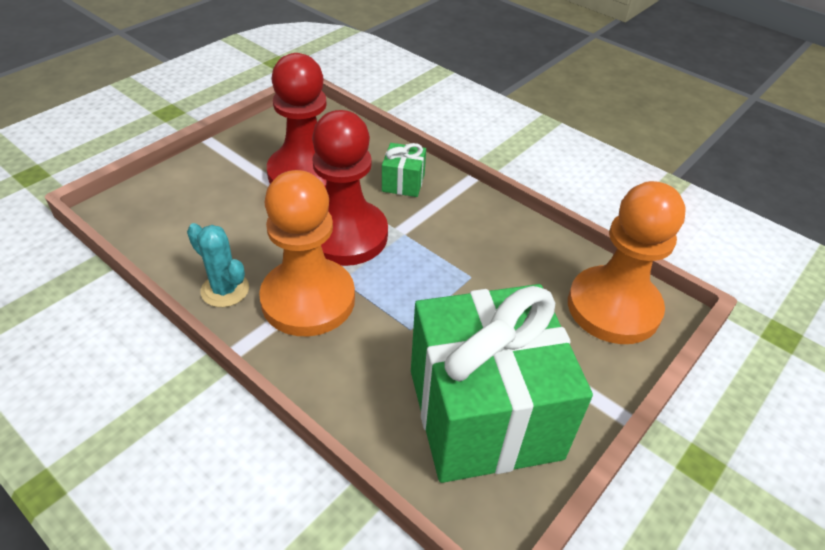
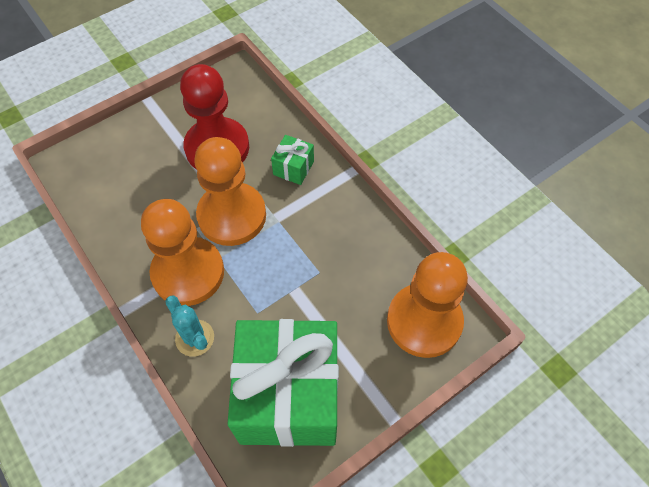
camera: 15 degrees right, 15 degrees up
turquoise cactus [187,223,249,307] -> turquoise cactus moved to [165,296,214,357]
red pawn [312,110,388,266] -> orange pawn [194,137,266,246]

